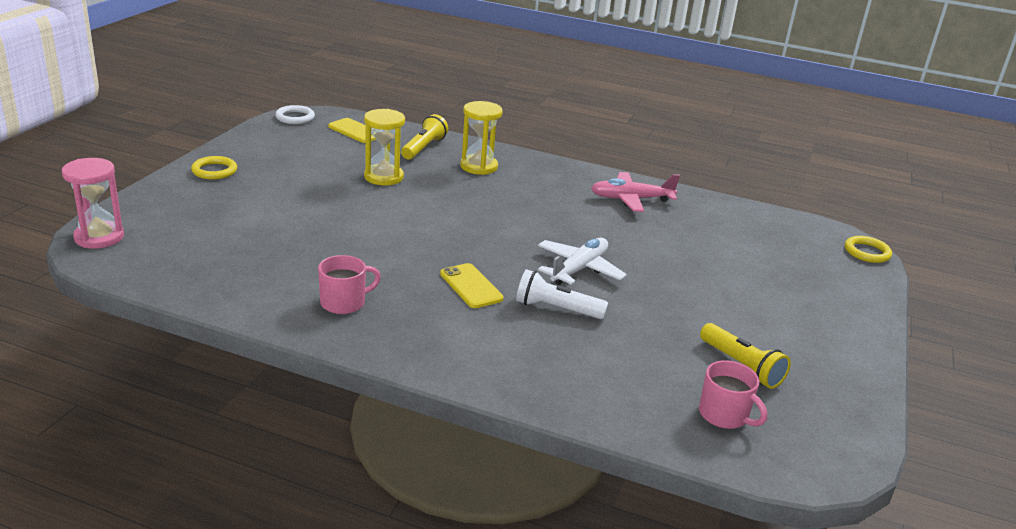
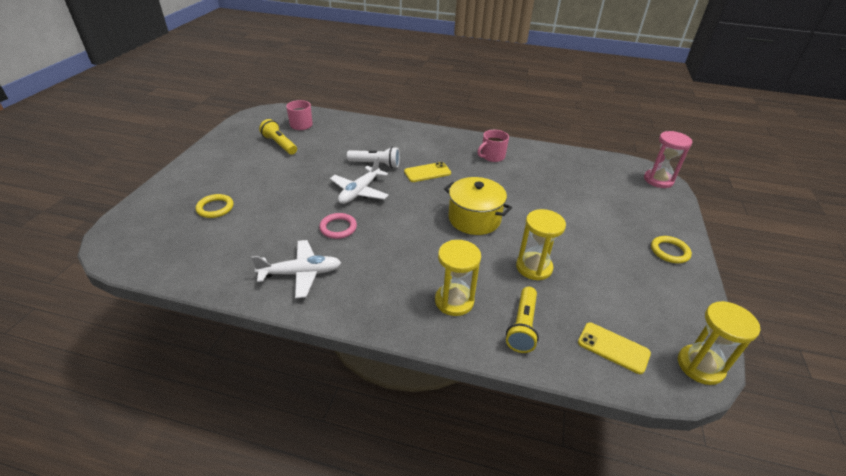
camera: 175 degrees right, 10 degrees up
white ring [275,105,315,124] -> yellow hourglass [678,301,760,385]
yellow phone [440,263,504,308] -> yellow phone turned 75 degrees counterclockwise [404,162,451,182]
pink plane [591,172,680,212] -> white plane [251,240,341,298]
yellow ring [845,236,892,263] -> yellow ring moved to [196,194,234,218]
none -> pink ring [319,213,357,239]
none -> yellow pot [444,177,512,235]

